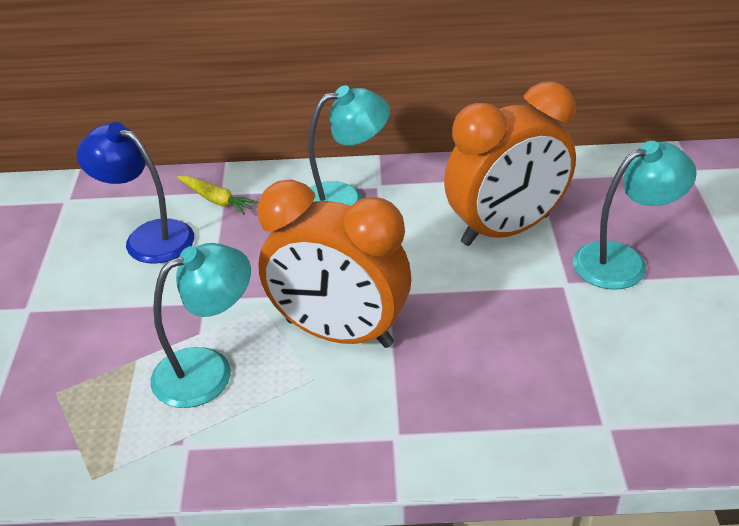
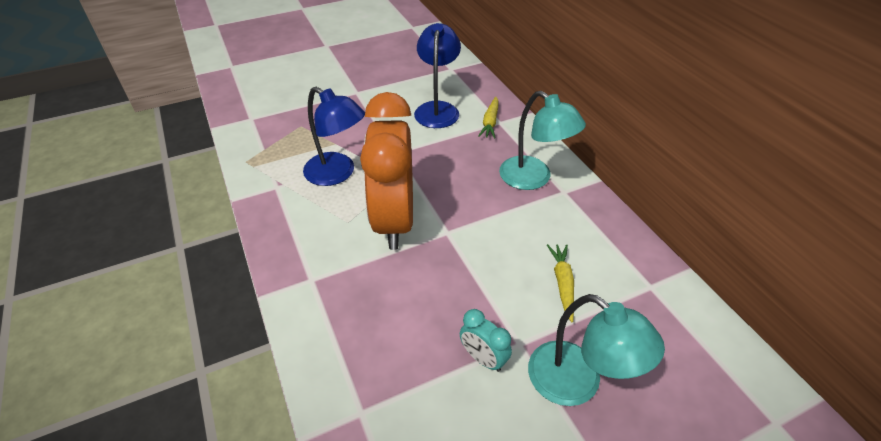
camera: 65 degrees right, 5 degrees up
turquoise lamp [150,243,251,408] -> blue lamp [303,87,365,186]
orange clock [444,81,576,246] -> yellow carrot [547,244,574,322]
none -> turquoise clock [460,309,512,372]

